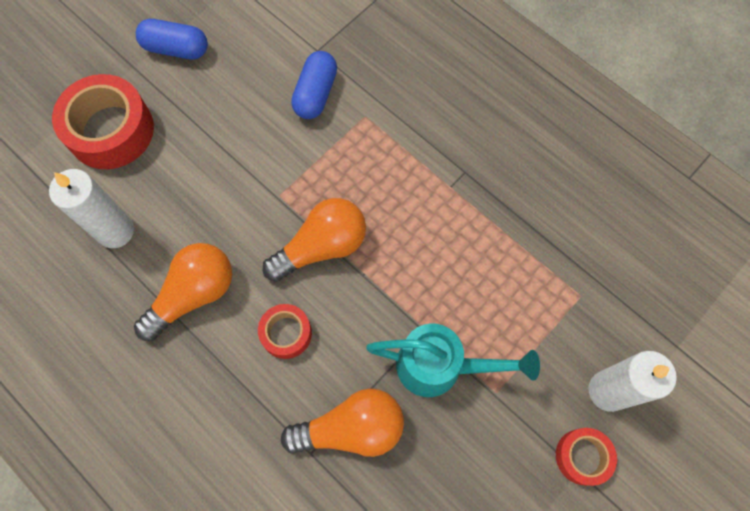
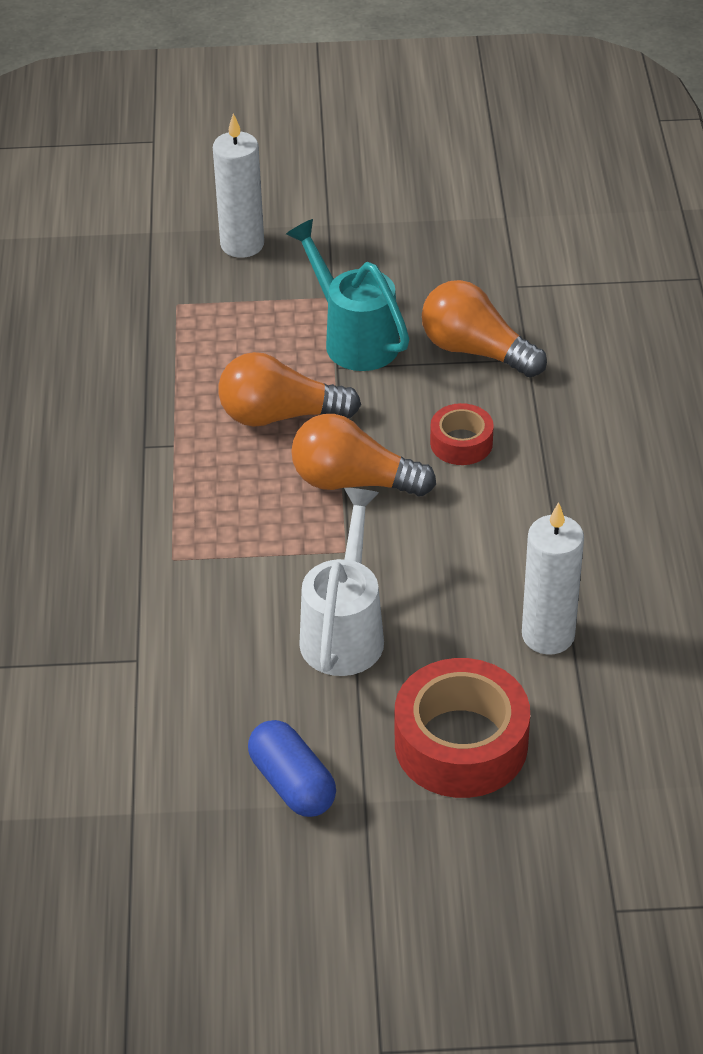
camera: 135 degrees left, 25 degrees down
orange light bulb [134,243,232,341] -> orange light bulb moved to [218,352,361,427]
blue capsule [291,51,337,119] -> none
red tape [556,428,617,486] -> none
none -> white watering can [299,488,384,676]

